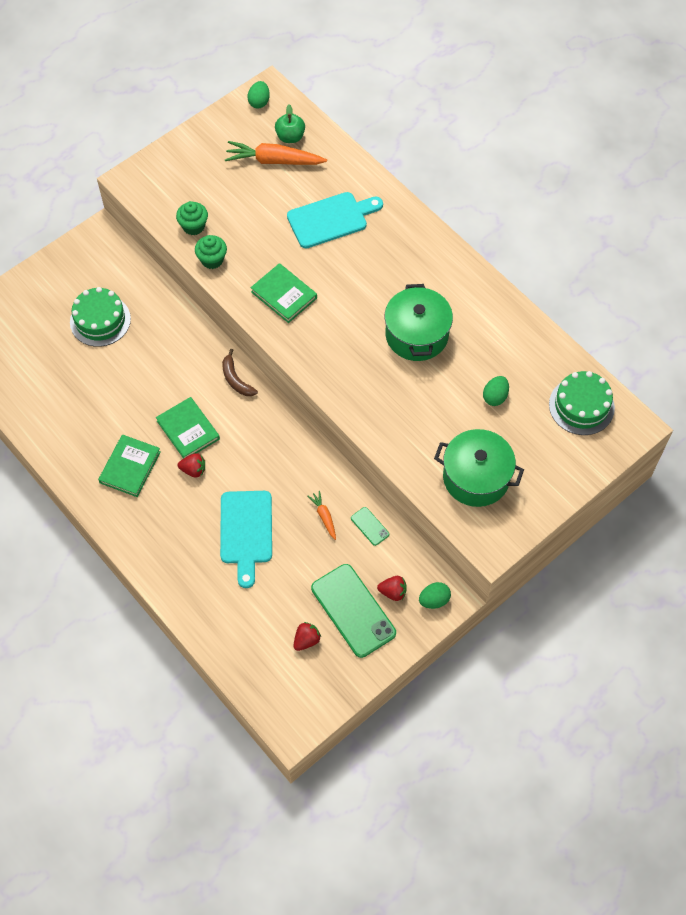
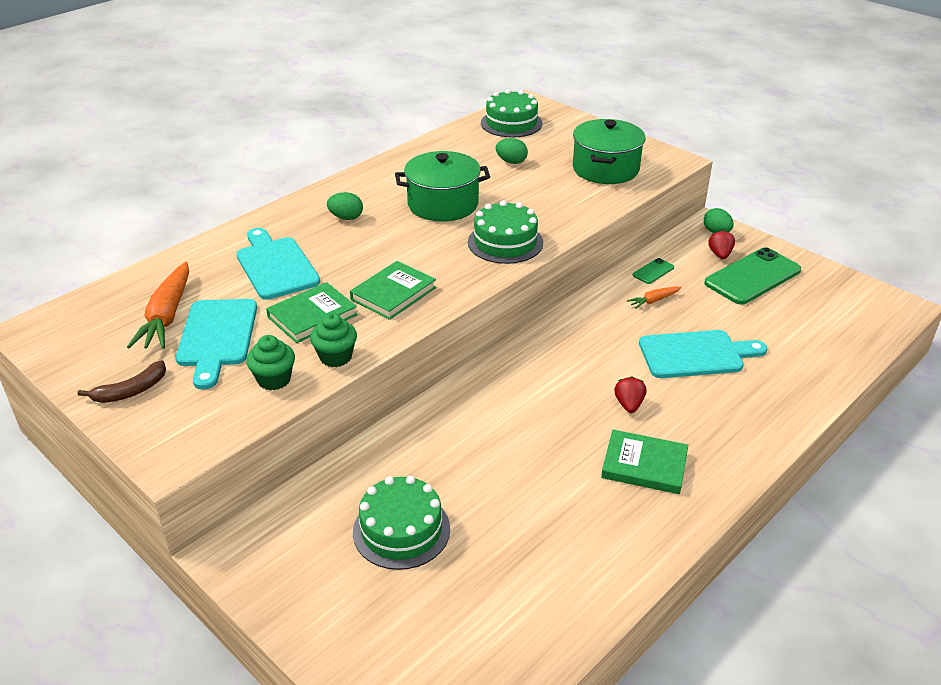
camera: 95 degrees left, 25 degrees down
green book [156,397,220,459] -> green book moved to [266,282,358,343]
brown banana [222,349,258,396] -> brown banana moved to [77,360,166,403]
green egg [248,81,270,109] -> green egg moved to [327,192,363,220]
green apple [275,104,305,143] -> none
red strawberry [293,622,321,651] -> none
none -> turquoise cutting board [176,299,257,389]
none -> green cake [468,200,543,264]

